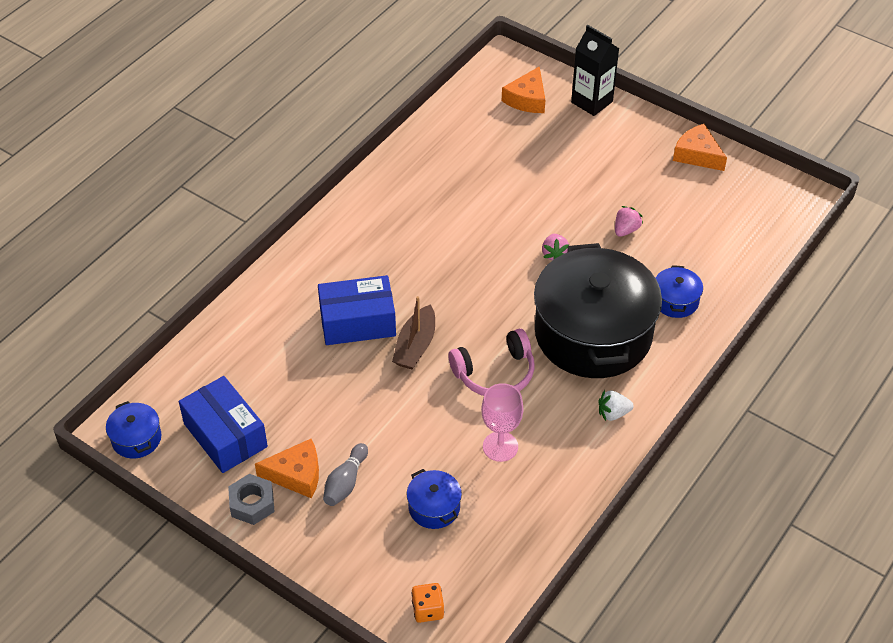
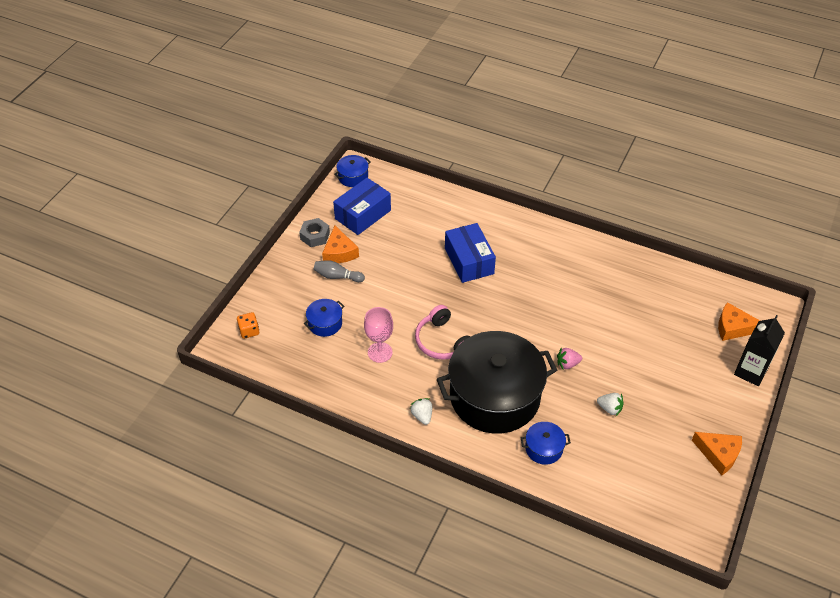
camera: 80 degrees right, 0 degrees up
brown boat [392,296,435,369] -> none
pink strawberry [615,206,643,237] -> white strawberry [597,393,624,416]
orange cheese [673,124,727,171] -> orange cheese turned 90 degrees clockwise [692,432,742,476]

